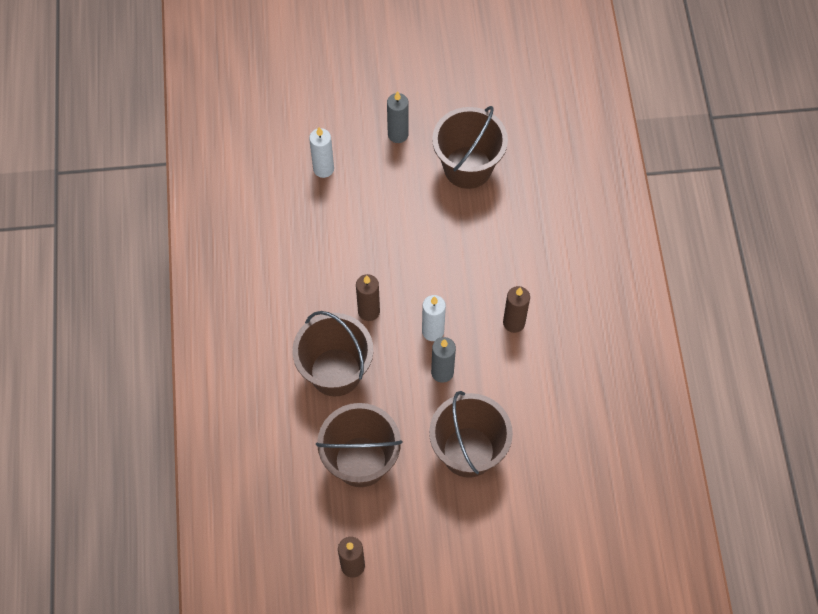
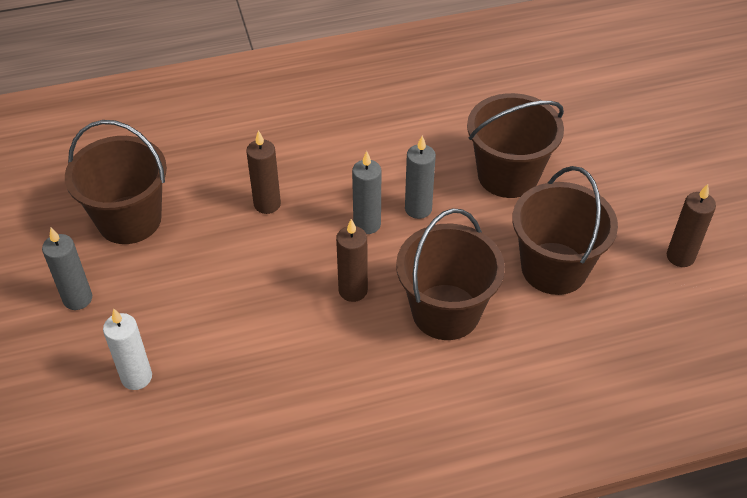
camera: 100 degrees left, 15 degrees down
white candle [422,295,446,341] -> grey candle [352,151,381,234]
brown candle [503,286,530,333] -> brown candle moved to [246,130,281,214]

